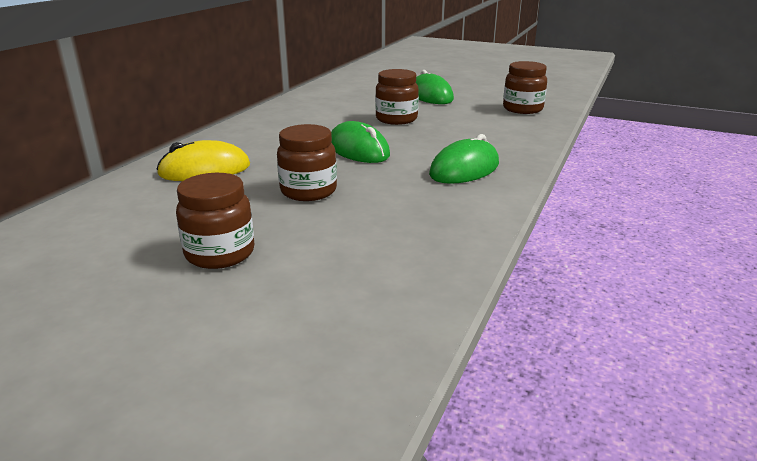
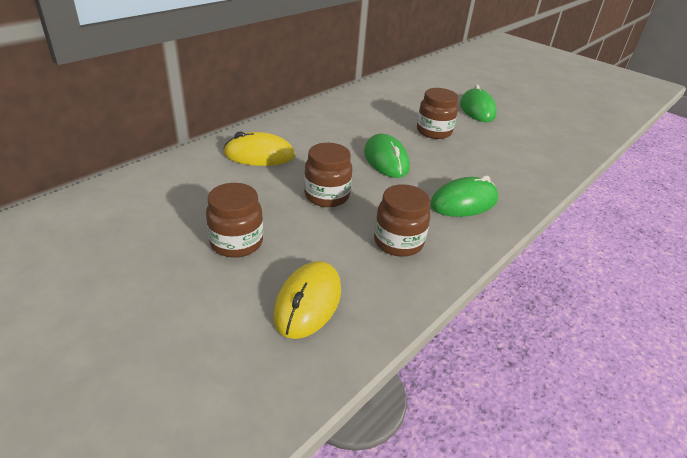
camera: 15 degrees right, 10 degrees up
brown jar [503,61,547,114] -> brown jar moved to [374,184,430,257]
none -> yellow mouse [273,261,341,339]

